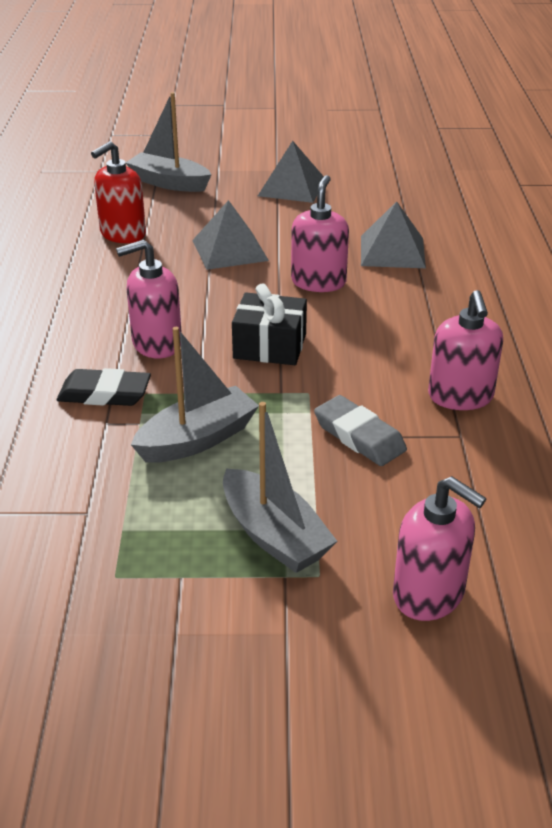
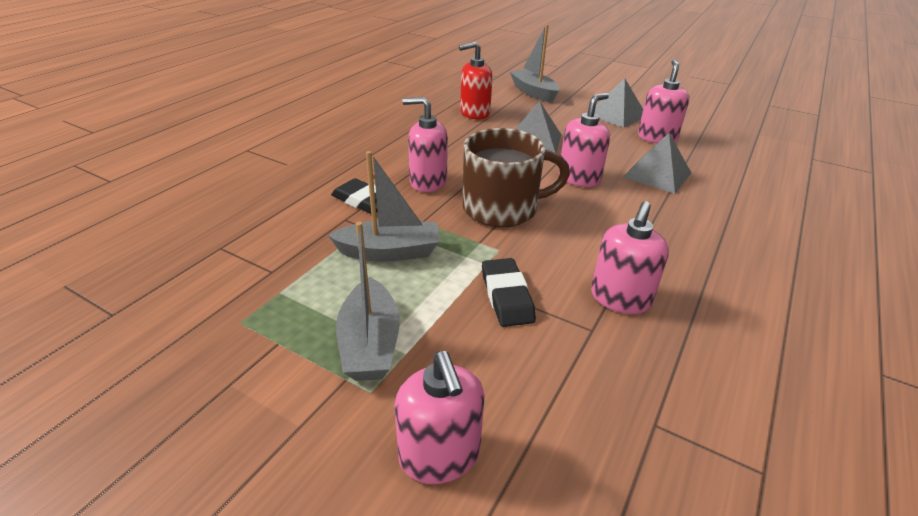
camera: 30 degrees right, 0 degrees up
black gift [232,283,307,365] -> brown mug [463,128,570,227]
grey eraser [314,395,407,466] -> black eraser [482,258,536,327]
none -> pink soap dispenser [638,59,690,143]

